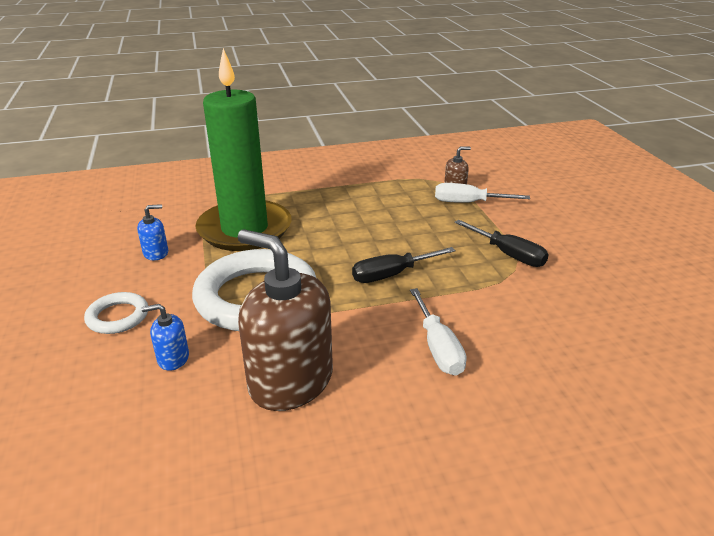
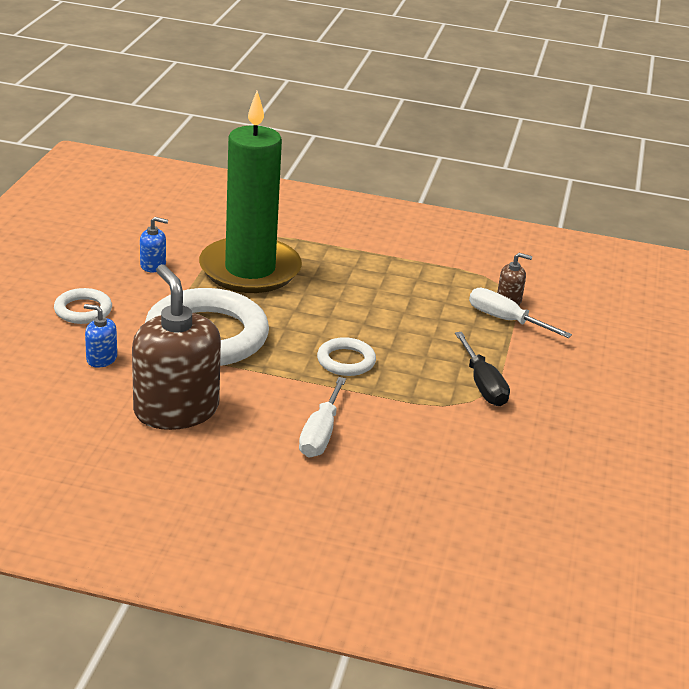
camera: 25 degrees right, 0 degrees up
black screwdriver [352,247,456,283] -> white ring [317,337,376,376]

